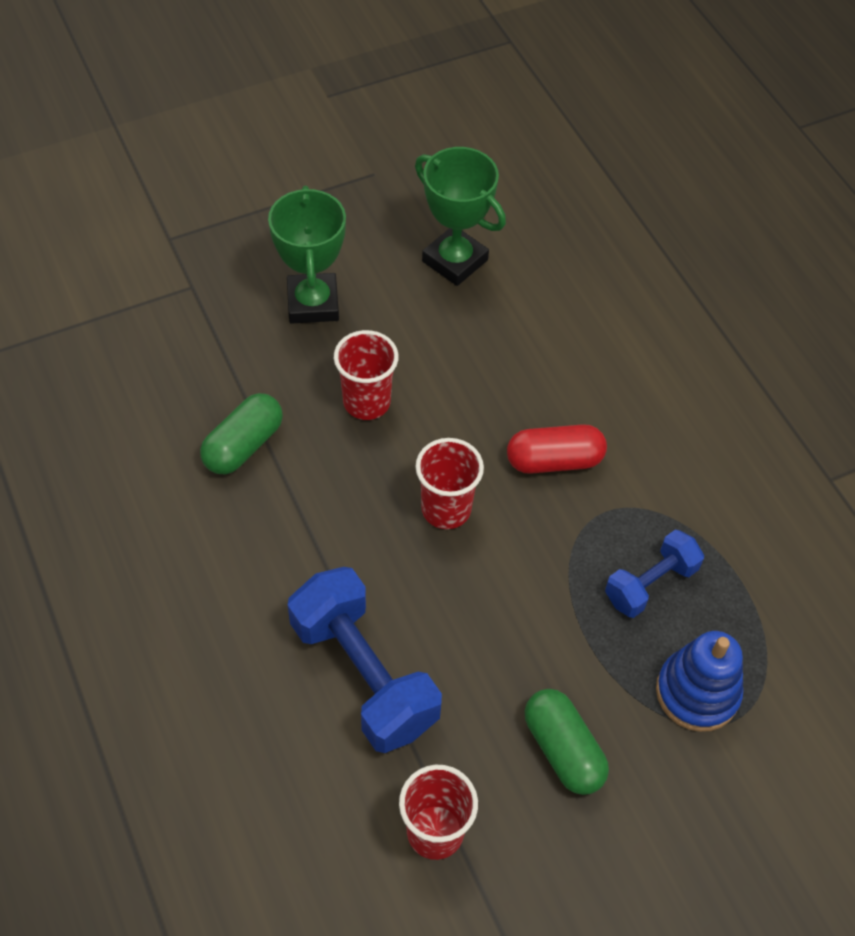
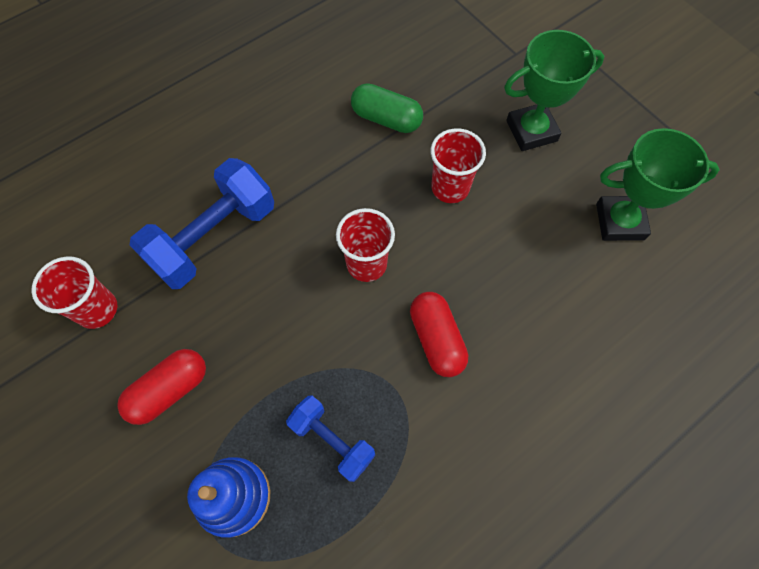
camera: 80 degrees right, 10 degrees up
green trophy [415,147,506,286] -> green trophy turned 60 degrees clockwise [596,128,720,241]
green capsule [525,689,609,795] -> red capsule [117,349,206,425]

